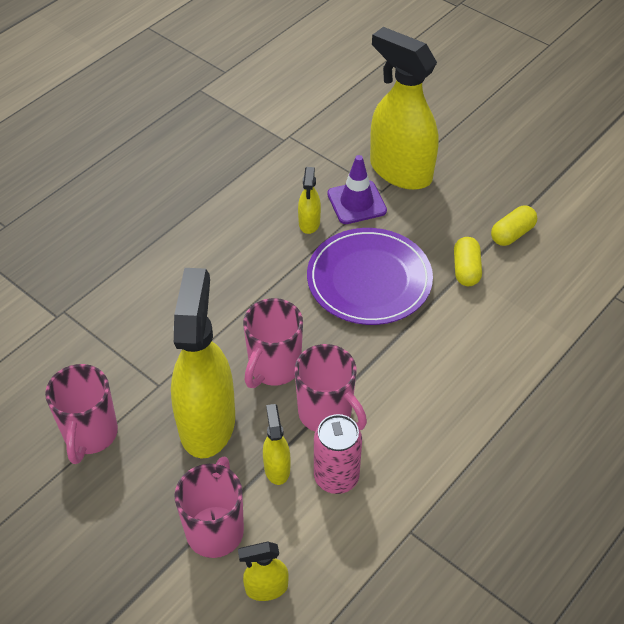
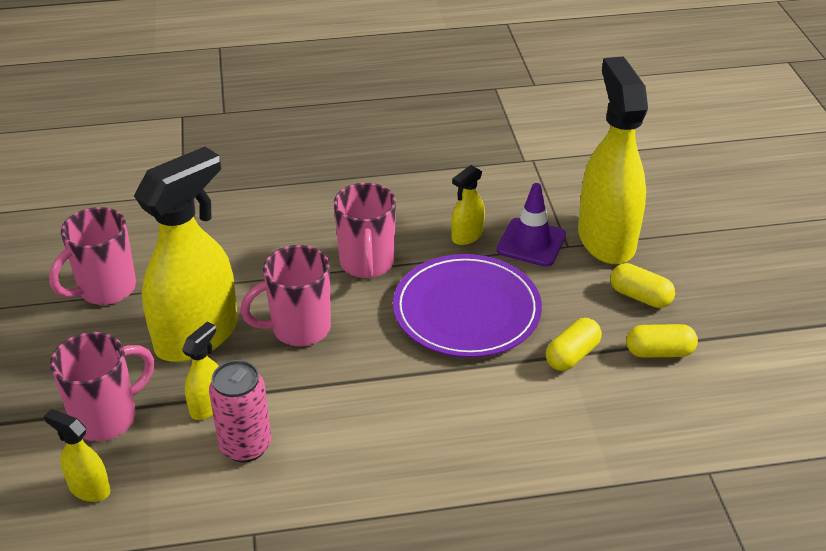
camera: 40 degrees right, 10 degrees down
pink mug [295,344,367,432] -> pink mug moved to [334,183,396,279]
none -> yellow capsule [611,263,675,308]

